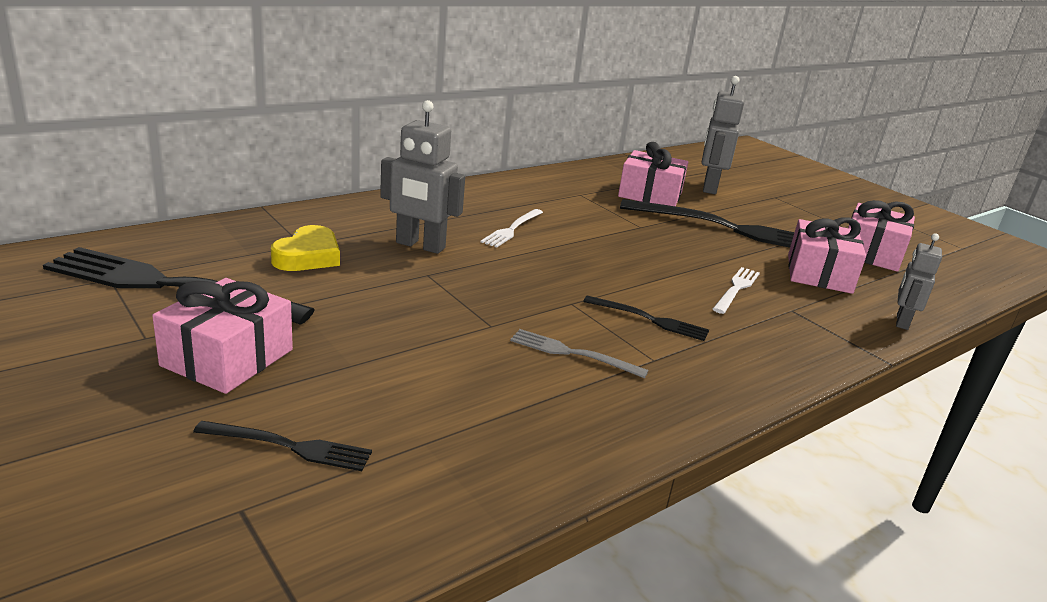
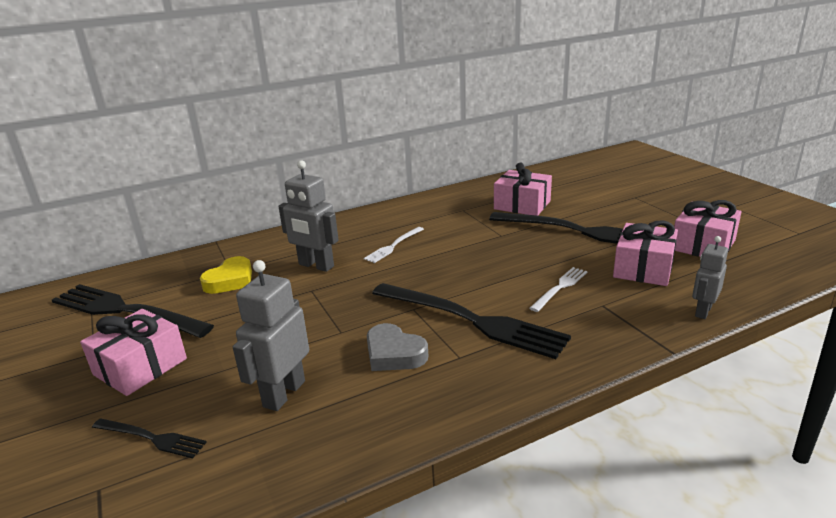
camera: 15 degrees right, 0 degrees up
grey fork [510,329,648,379] -> grey heart [367,323,428,371]
black fork [583,296,709,341] -> black fork [372,283,571,359], size x2.08
grey robot [702,76,744,194] -> grey robot moved to [233,260,309,411]

